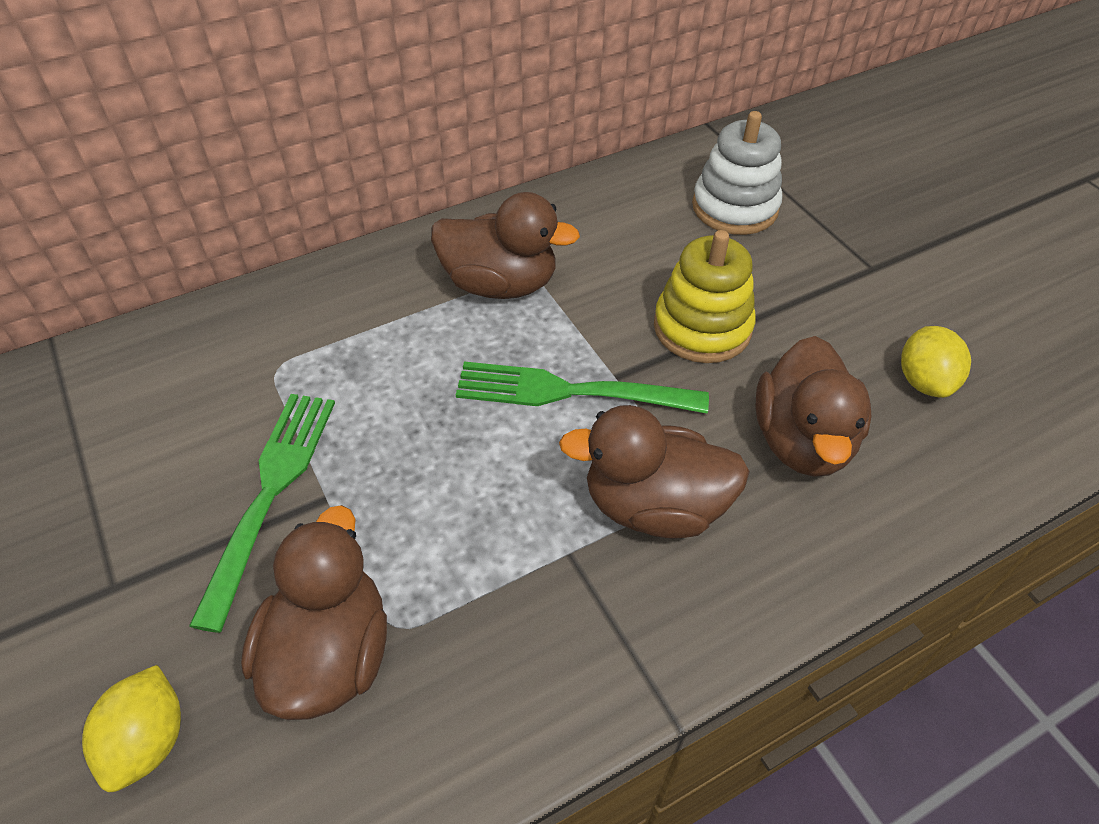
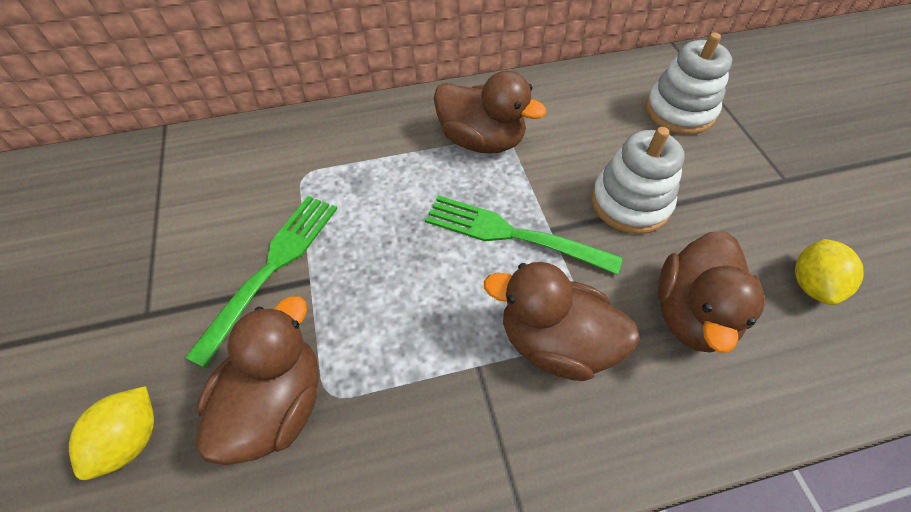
camera: 15 degrees right, 5 degrees up
yellow stacking toy [654,230,756,363] -> white stacking toy [592,127,685,234]

